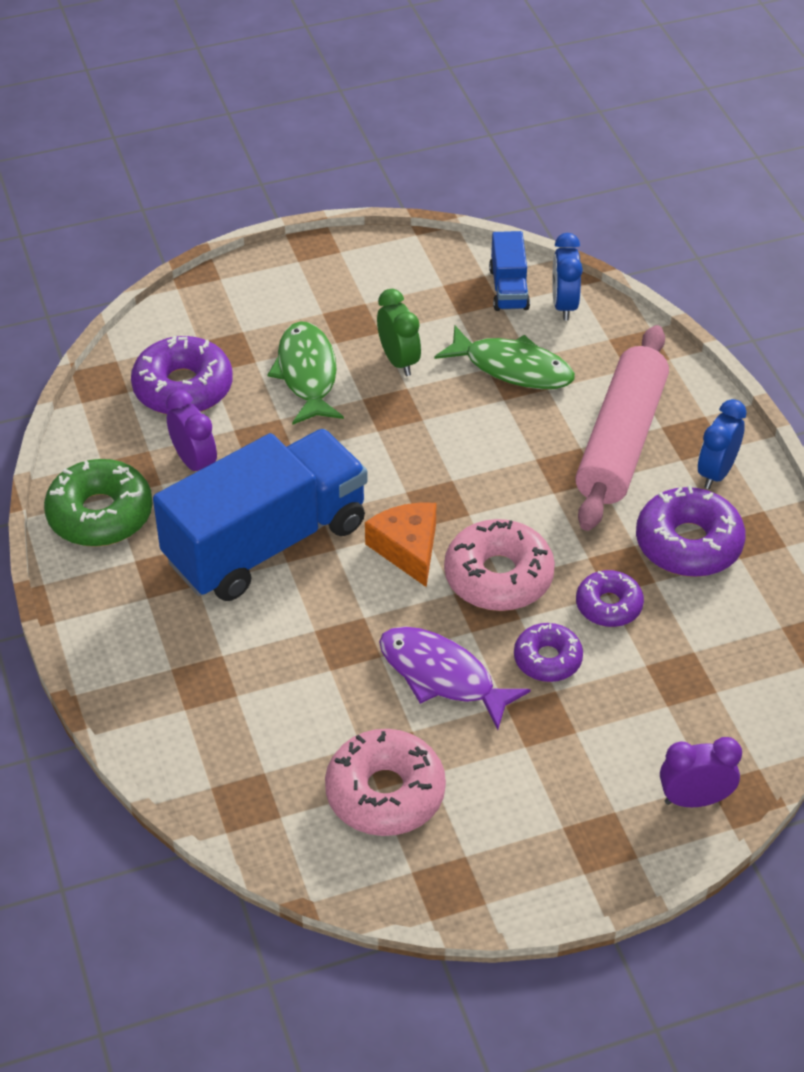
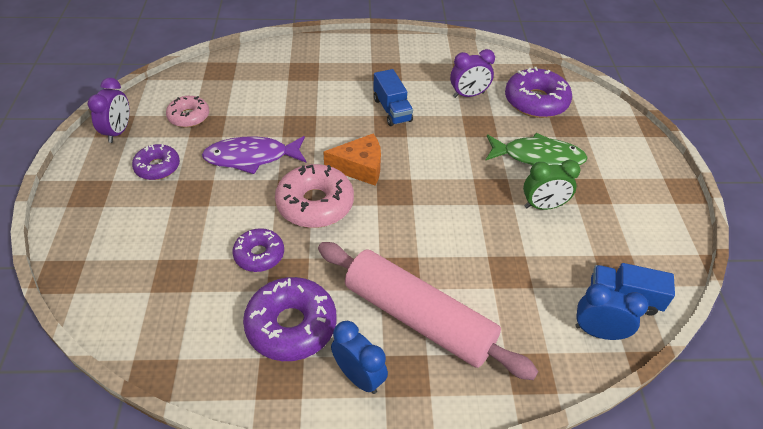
camera: 105 degrees right, 0 degrees up
green donut [44,459,153,547] -> none
blue truck [153,429,368,601] -> blue truck [373,69,413,126], size x0.44
pink donut [325,729,446,836] -> pink donut [166,96,209,127], size x0.61
purple fish [379,626,531,730] -> purple fish turned 150 degrees counterclockwise [202,136,306,174]
green fish [435,326,575,389] -> none
purple donut [514,623,583,682] -> purple donut moved to [132,144,180,180]
purple clock [660,737,742,807] -> purple clock moved to [88,78,130,143]

